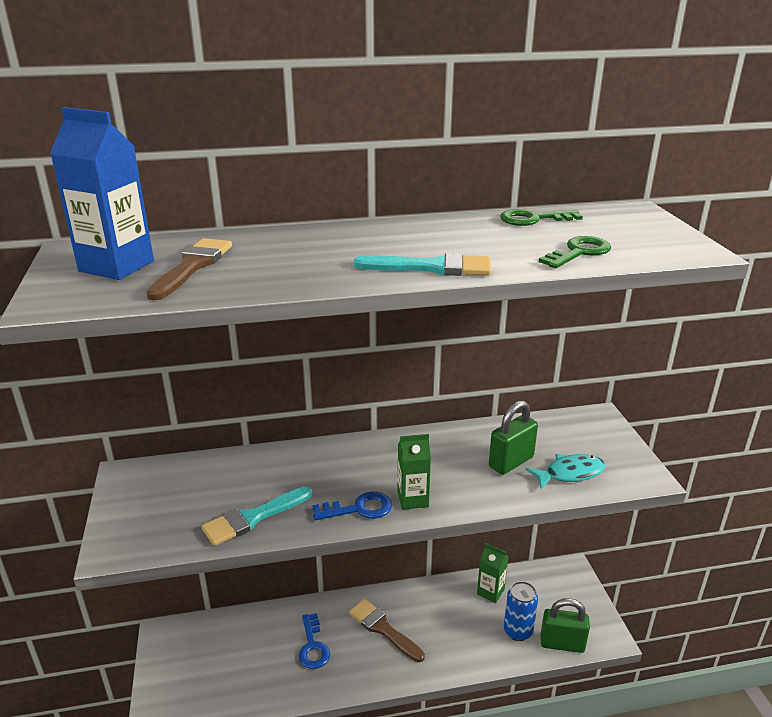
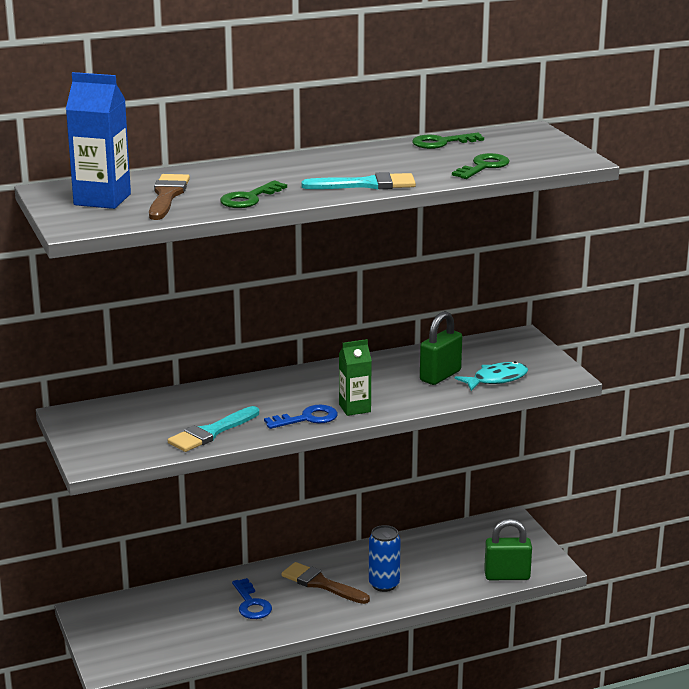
camera: 10 degrees left, 5 degrees down
green carton [477,543,509,603] -> none
blue can [504,581,538,641] -> blue can moved to [369,525,401,592]
none -> green key [220,180,287,208]

